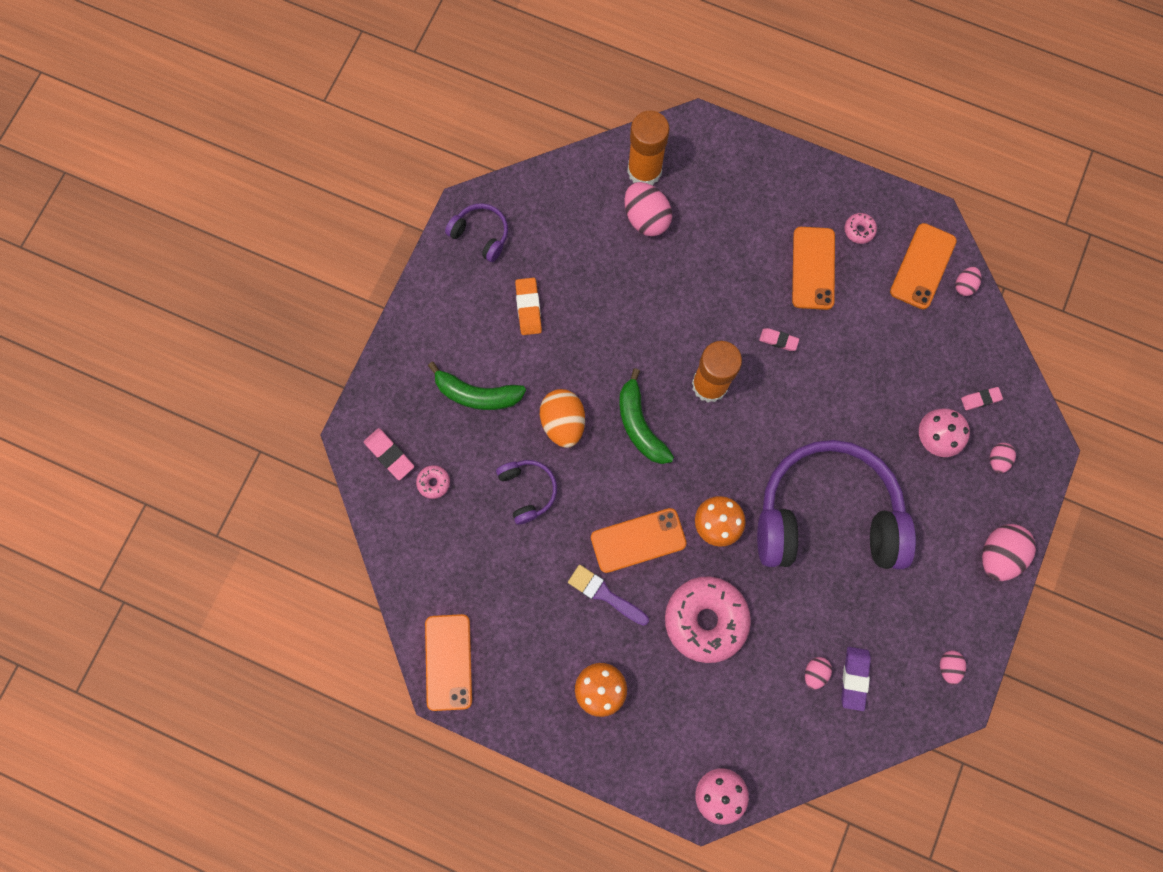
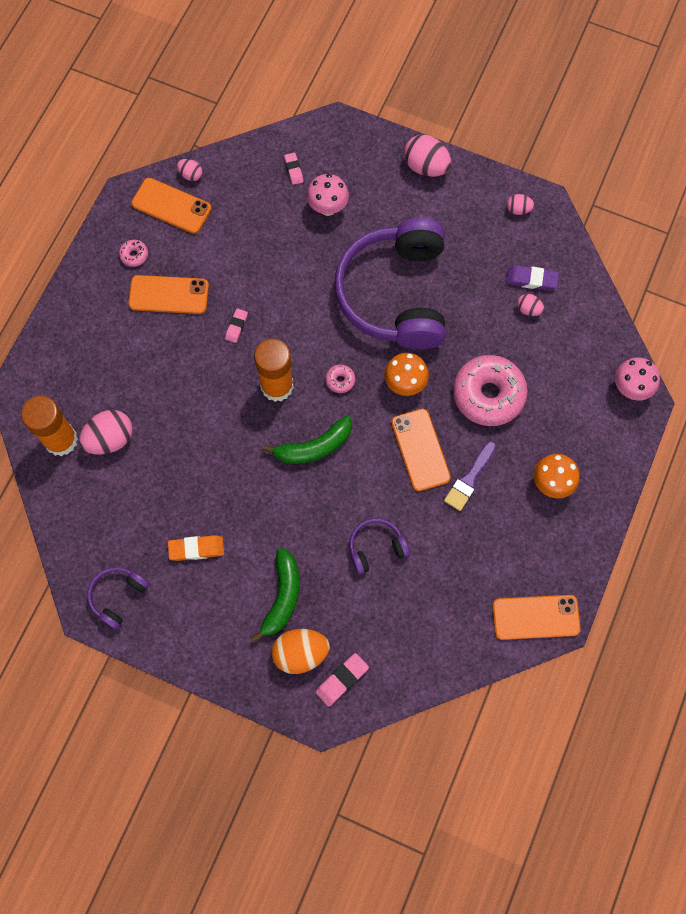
camera: 90 degrees left, 5 degrees down
pink donut [416,465,450,499] -> pink donut moved to [325,364,355,393]
orange egg [540,389,585,448] -> orange egg moved to [272,629,330,674]
pink egg [990,443,1016,473] -> none

